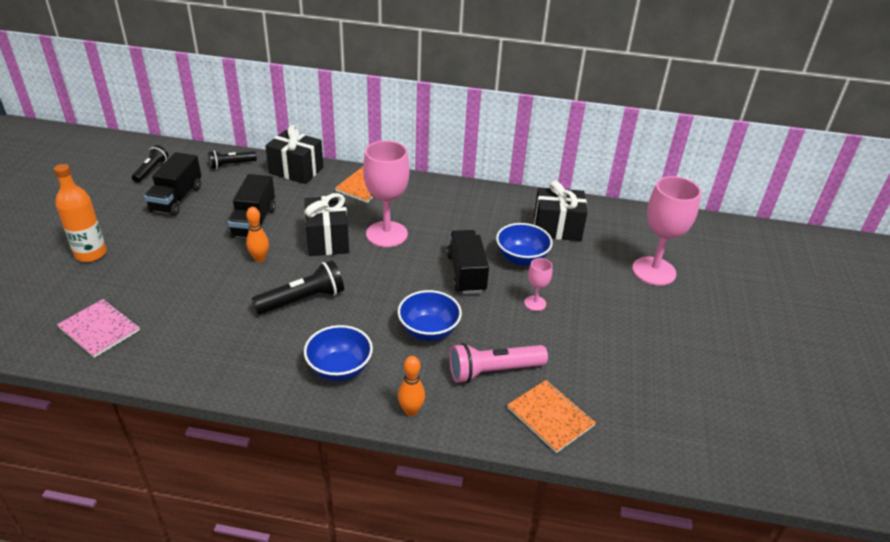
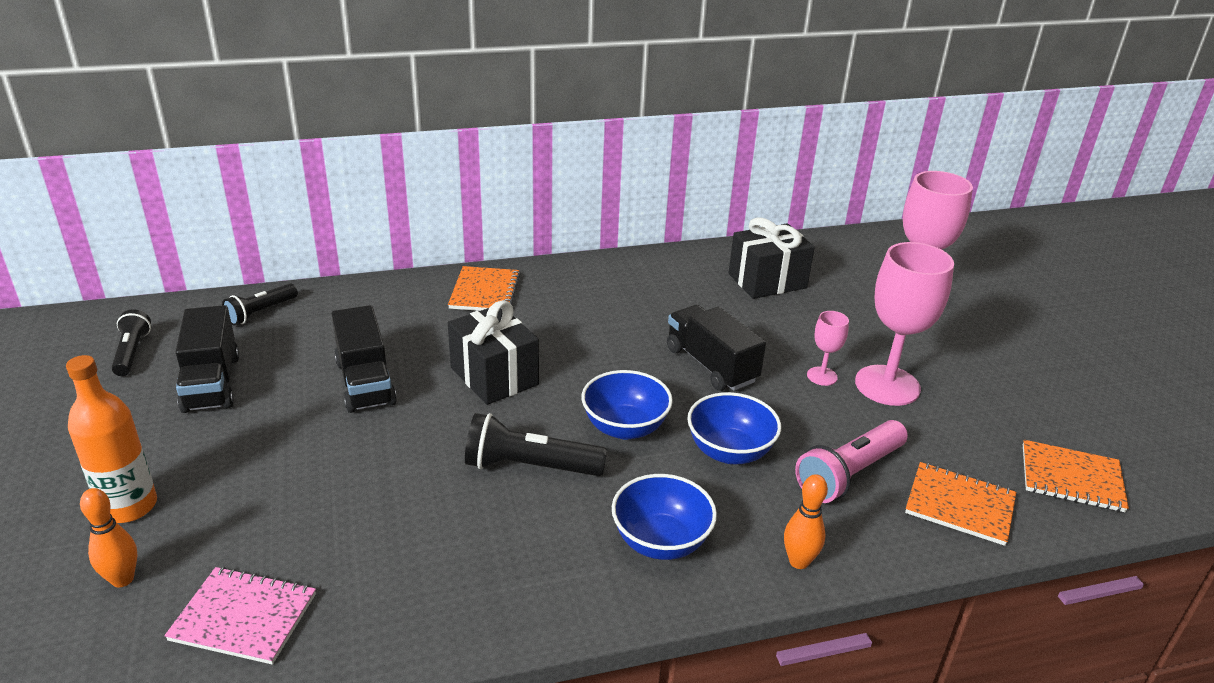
camera: 25 degrees left, 5 degrees down
orange bowling pin [246,207,269,262] -> orange bowling pin moved to [80,488,138,587]
black flashlight [252,260,344,315] -> black flashlight turned 120 degrees counterclockwise [465,413,607,476]
black gift [265,125,323,184] -> none
pink goblet [363,141,409,247] -> pink goblet moved to [855,242,954,406]
blue bowl [496,223,553,266] -> blue bowl moved to [582,370,673,439]
none -> orange notebook [1023,440,1129,512]

